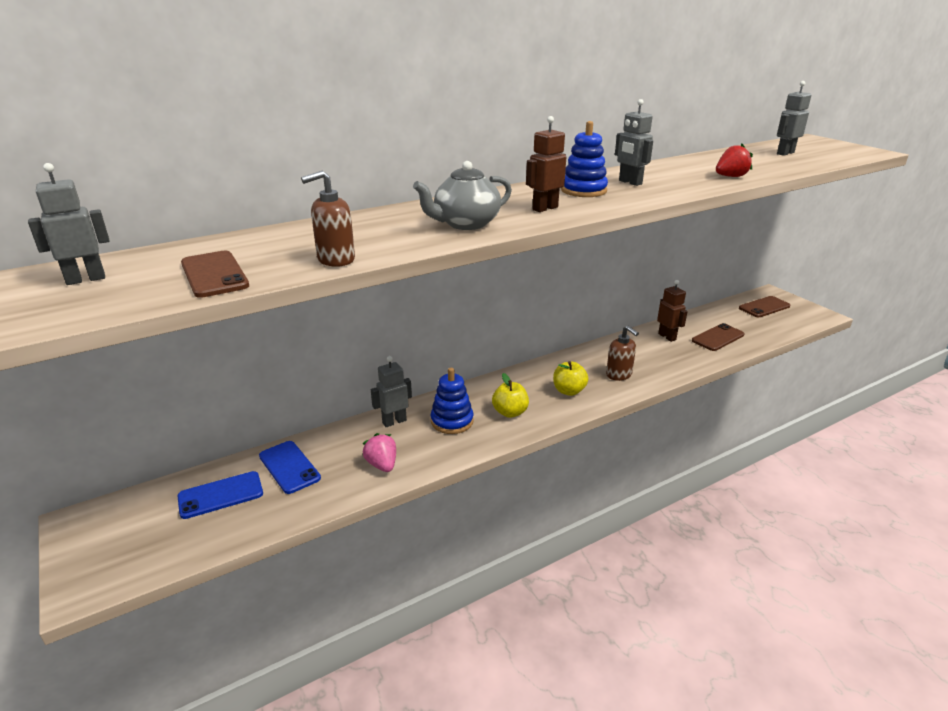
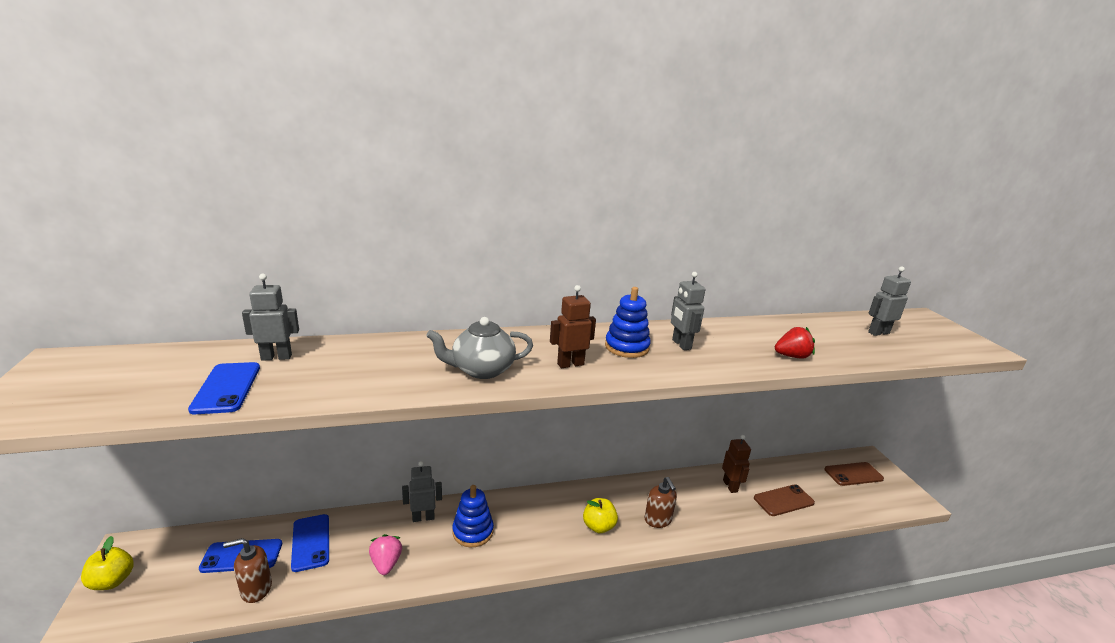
camera: 15 degrees right, 5 degrees down
grey robot [28,163,110,285] -> grey robot moved to [242,274,299,361]
brown phone [181,251,249,298] -> blue phone [188,362,260,414]
brown soap dispenser [301,170,355,267] -> brown soap dispenser moved to [223,538,272,603]
yellow apple [492,373,529,418] -> yellow apple moved to [81,536,134,590]

